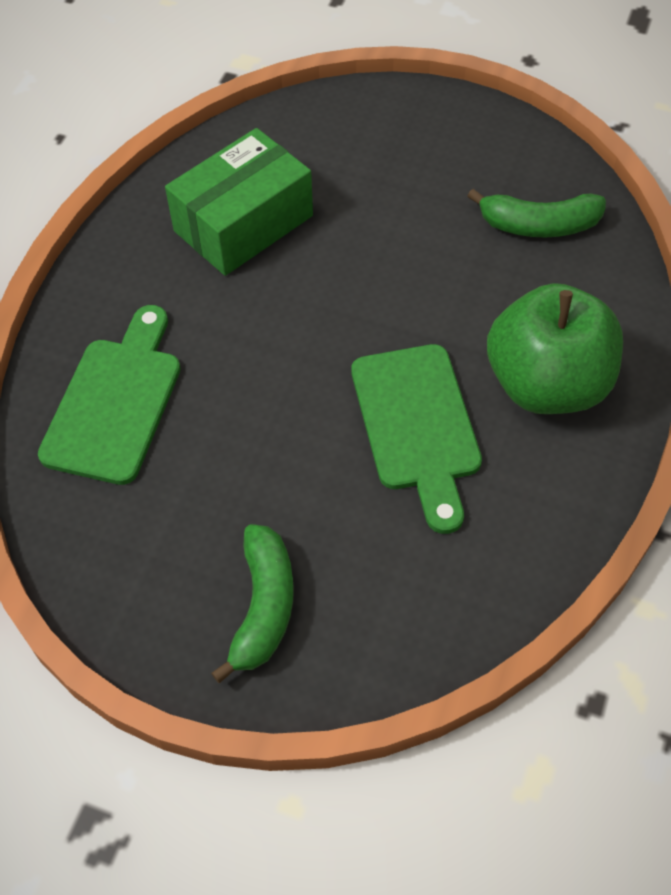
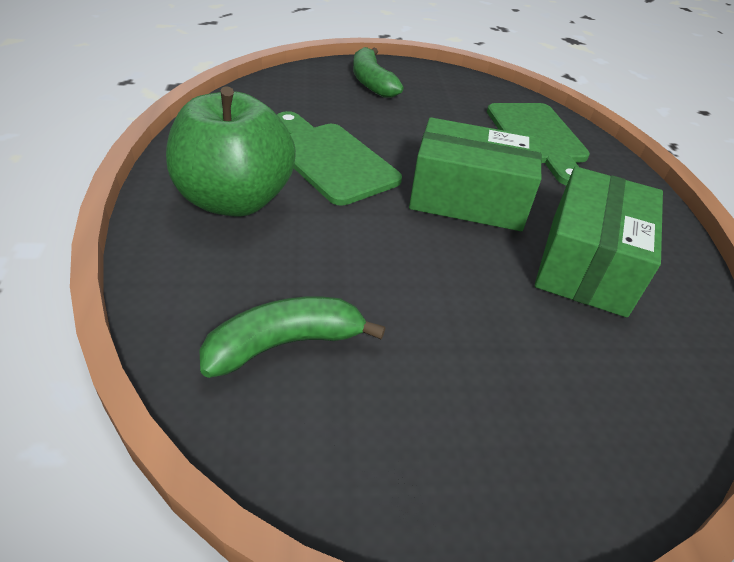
camera: 150 degrees right, 15 degrees down
none -> green box [409,117,542,231]

